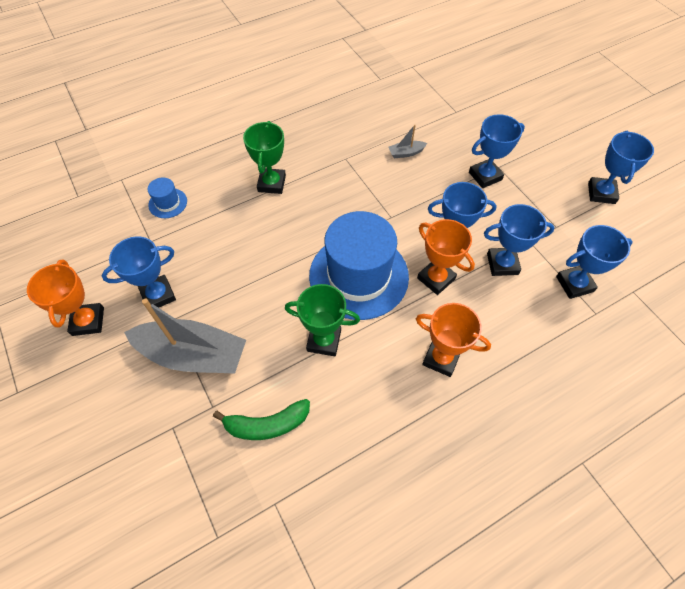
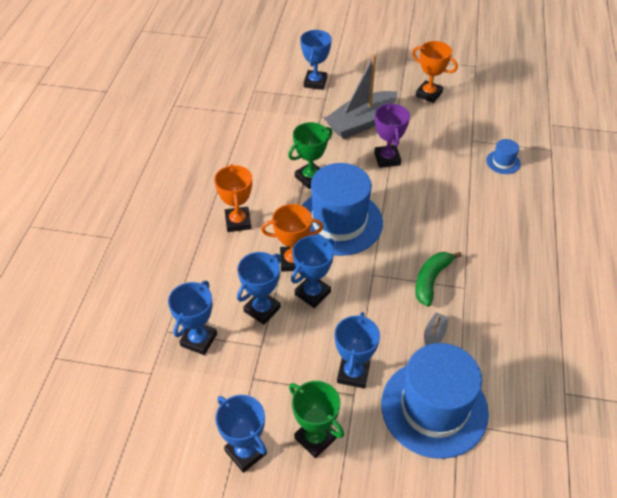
camera: 130 degrees right, 10 degrees down
blue trophy [101,236,176,308] -> blue trophy moved to [300,30,332,90]
green banana [213,399,310,440] -> green banana moved to [415,252,462,306]
green trophy [243,121,286,194] -> green trophy moved to [289,381,344,458]
orange trophy [416,303,491,377] -> orange trophy turned 75 degrees counterclockwise [214,164,252,232]
none -> purple trophy [374,103,410,168]
none -> blue hat [381,343,489,459]

